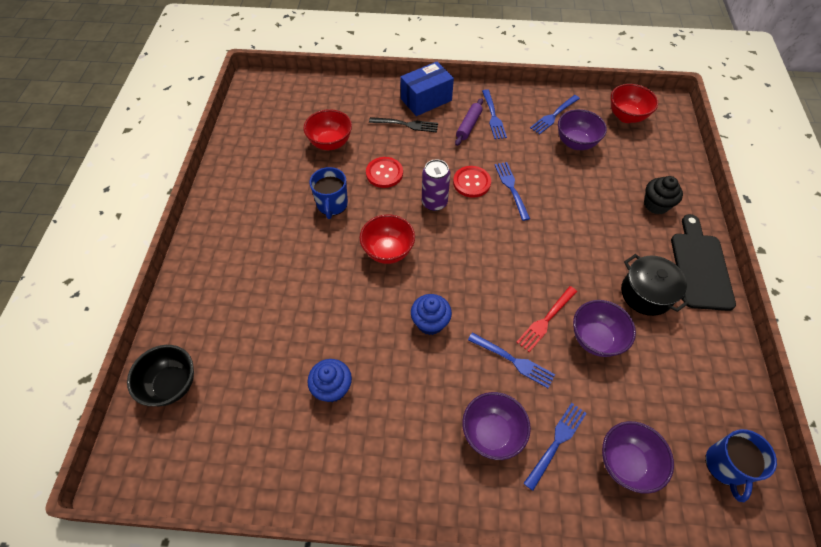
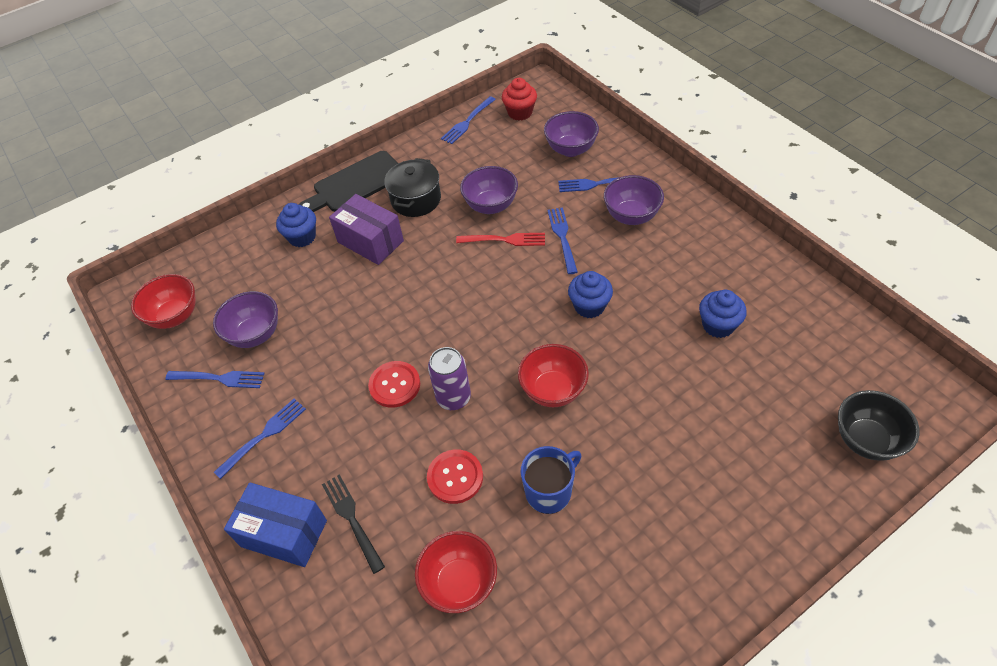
camera: 125 degrees left, 5 degrees down
purple rolling pin [455,98,483,146] -> none
blue fork [495,162,530,221] -> blue fork moved to [441,96,496,144]
black cupcake [644,176,683,215] -> blue cupcake [276,203,316,247]
blue mug [705,429,777,502] -> red cupcake [502,78,537,121]
none -> purple box [329,194,404,265]

